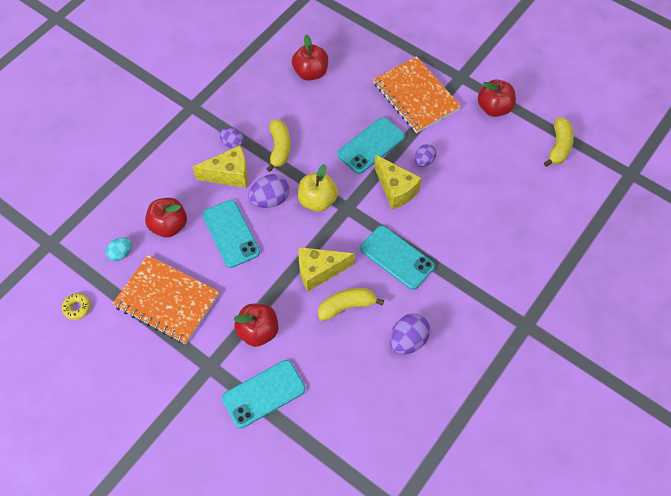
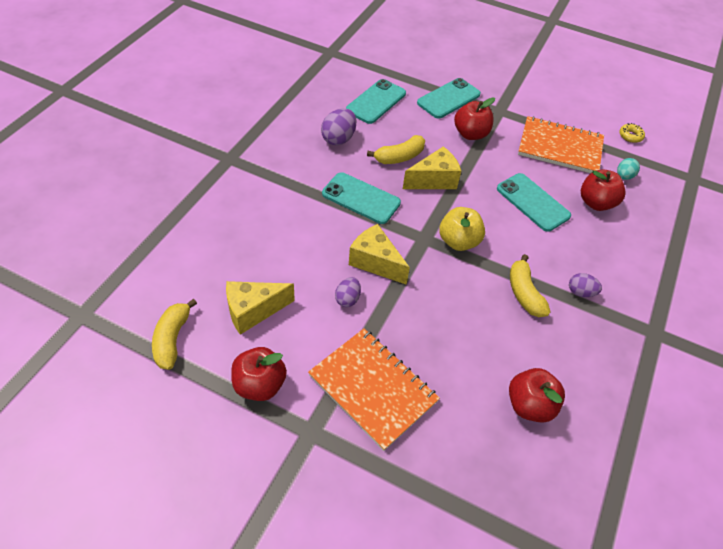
camera: 165 degrees right, 10 degrees down
yellow cheese [192,145,248,188] -> yellow cheese moved to [226,281,295,335]
purple egg [248,174,290,208] -> none
turquoise phone [337,117,405,174] -> turquoise phone moved to [346,79,406,124]

